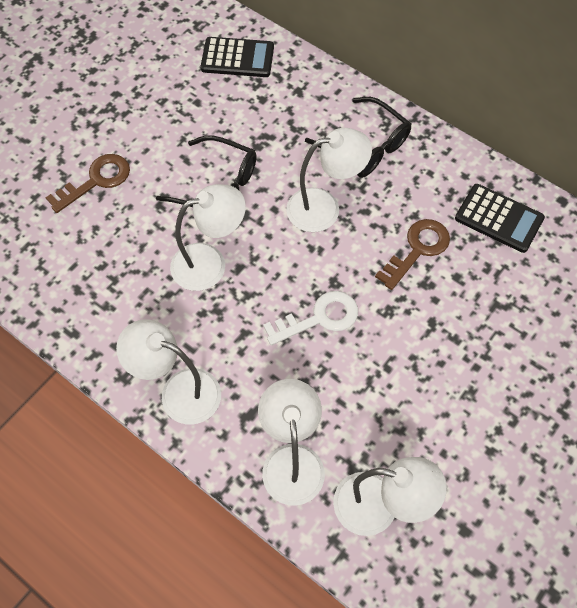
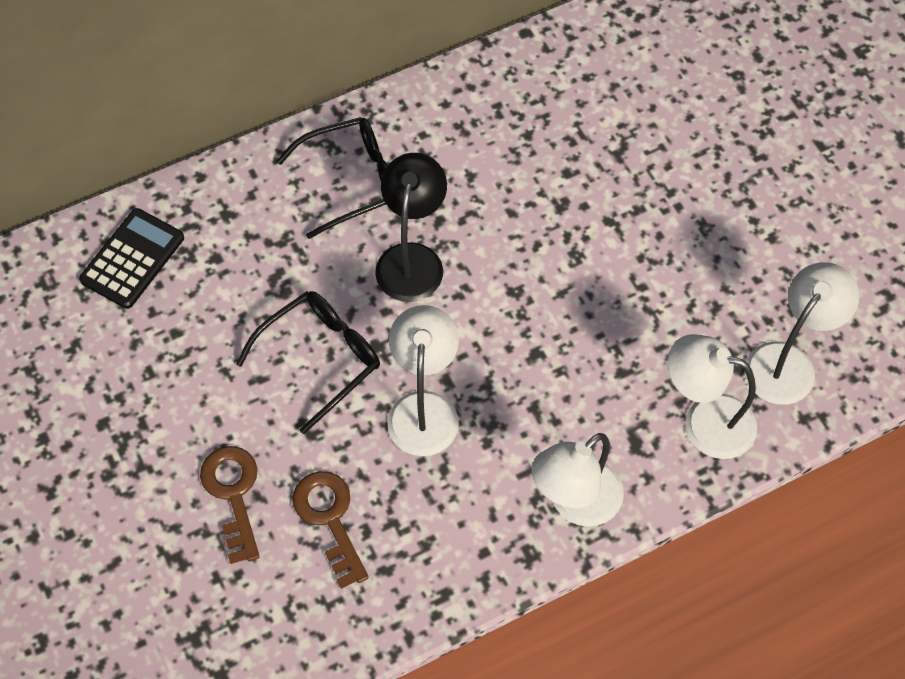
camera: 65 degrees left, 0 degrees up
white key [263,291,358,345] -> none
white lamp [286,128,372,232] -> black lamp [375,153,447,302]
brown key [375,219,450,290] -> brown key moved to [293,471,369,589]
black calculator [455,184,545,253] -> none

